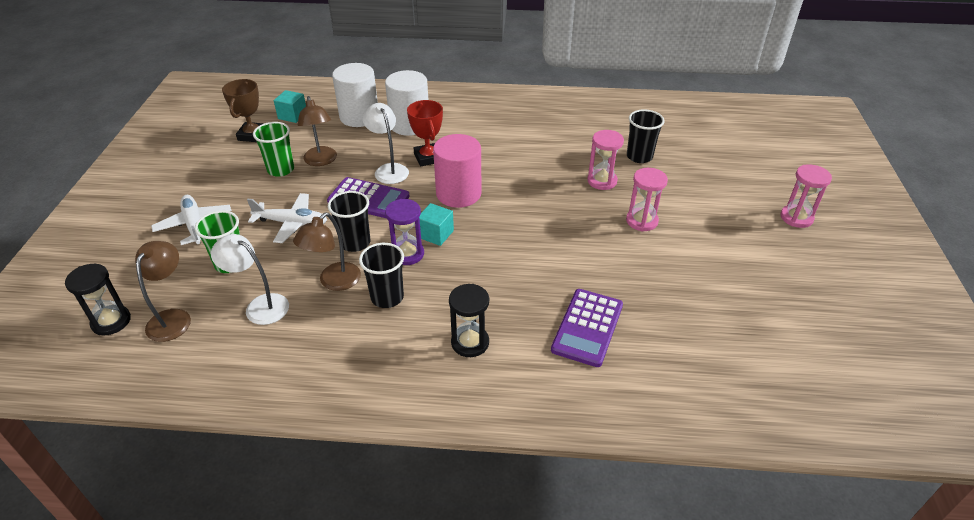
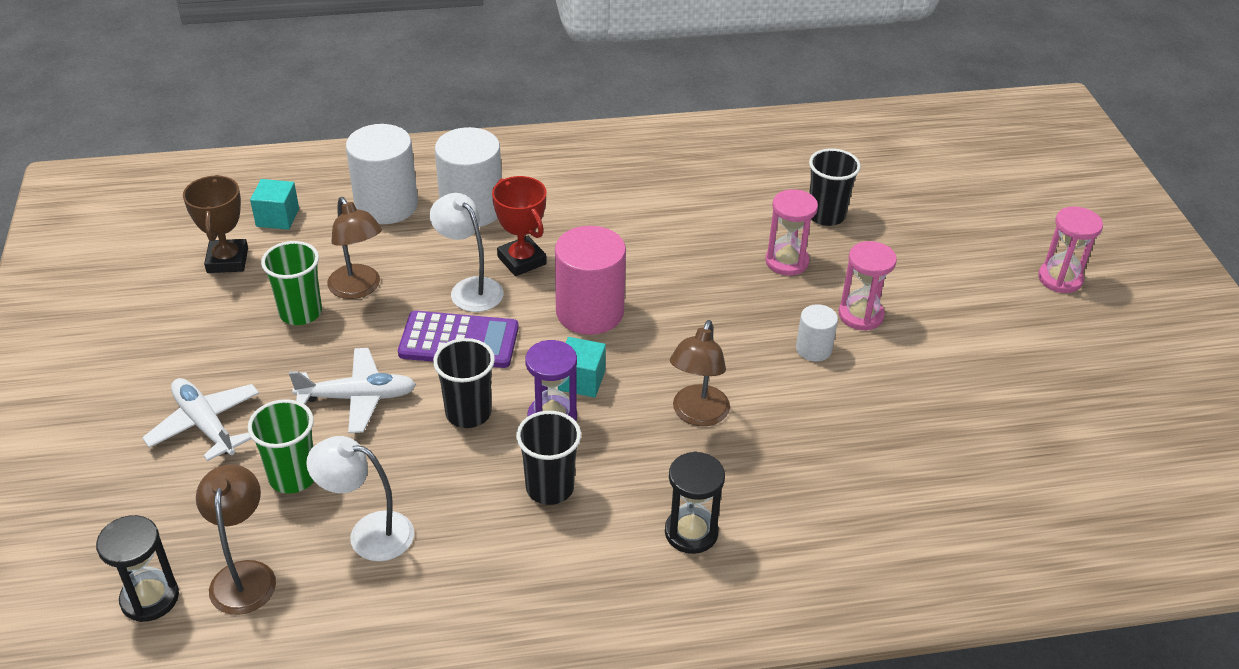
camera: 15 degrees left, 0 degrees up
brown lamp [293,213,361,291] -> brown lamp moved to [670,320,730,426]
purple calculator [551,289,623,367] -> none
none -> white cylinder [796,304,838,362]

